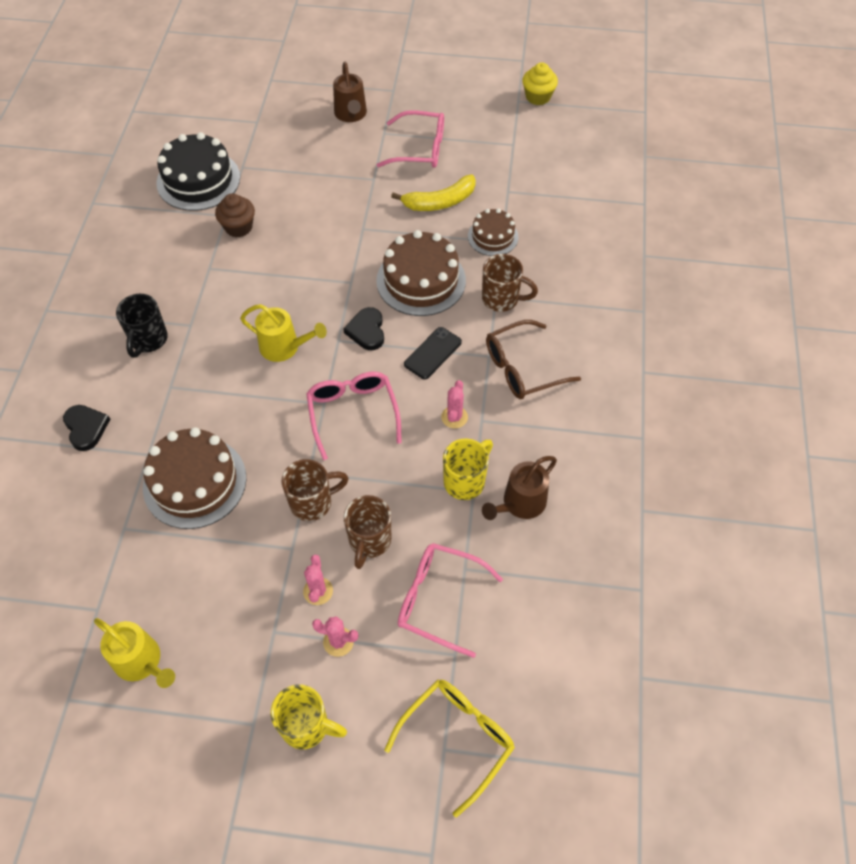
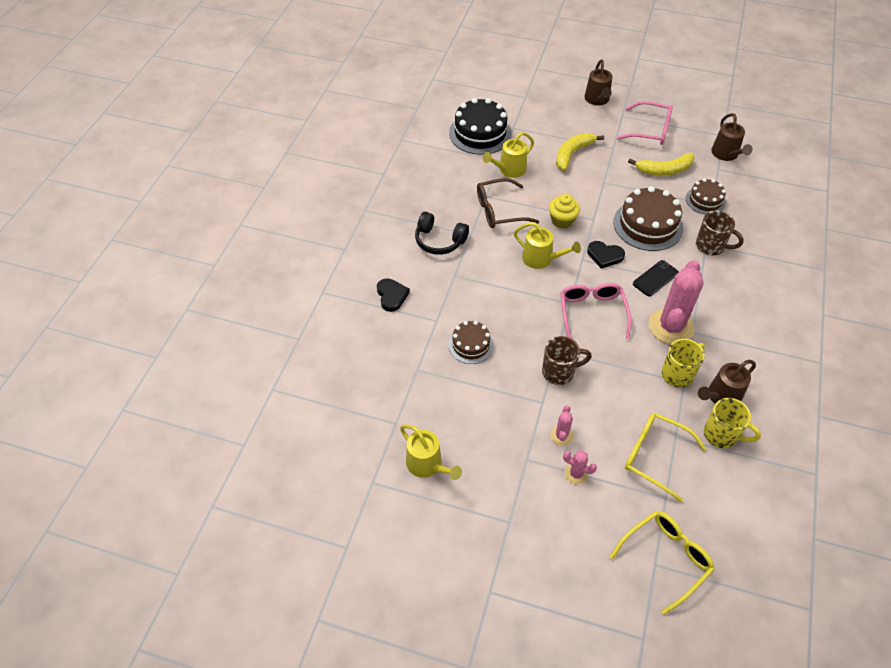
camera: 10 degrees right, 5 degrees down
black mug [116,294,168,358] -> black headphones [415,212,469,255]
brown cake [143,427,246,529] -> brown cake [448,321,494,364], size x0.59
brown cupcake [215,193,255,237] -> yellow watering can [483,132,534,178]
yellow mug [271,684,347,749] -> yellow mug moved to [704,398,761,448]
black heart [343,307,384,350] -> black heart turned 75 degrees counterclockwise [587,241,625,269]
brown mug [344,495,391,569] -> none
pink glasses [398,543,503,658] -> yellow glasses [625,413,706,502]
pink cactus [441,380,468,428] -> pink cactus [649,260,703,344], size x2.18
brown glasses [486,320,581,399] -> brown glasses moved to [477,178,540,228]
yellow cupcake [523,62,558,105] -> yellow cupcake moved to [549,194,580,228]
none -> yellow banana [556,133,604,171]
none -> brown watering can [711,113,753,161]

